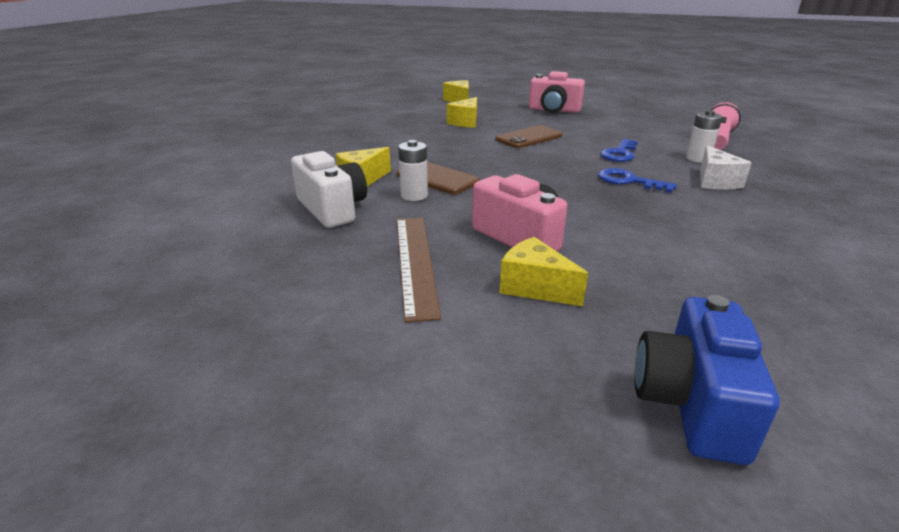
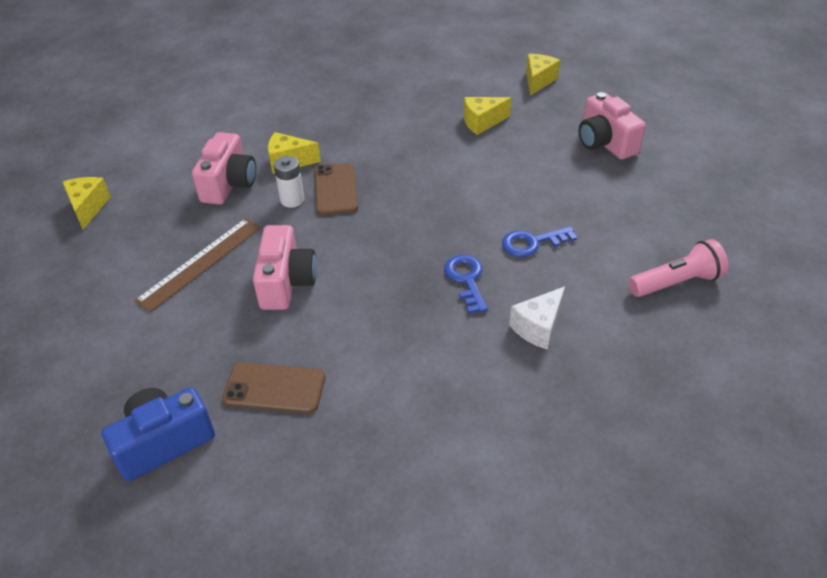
camera: 45 degrees right, 15 degrees up
white camera [291,151,367,228] -> pink camera [192,132,256,205]
brown phone [495,125,563,148] -> brown phone moved to [222,362,325,413]
yellow cheese [500,237,588,306] -> yellow cheese moved to [62,177,111,230]
white battery [686,110,722,163] -> none

